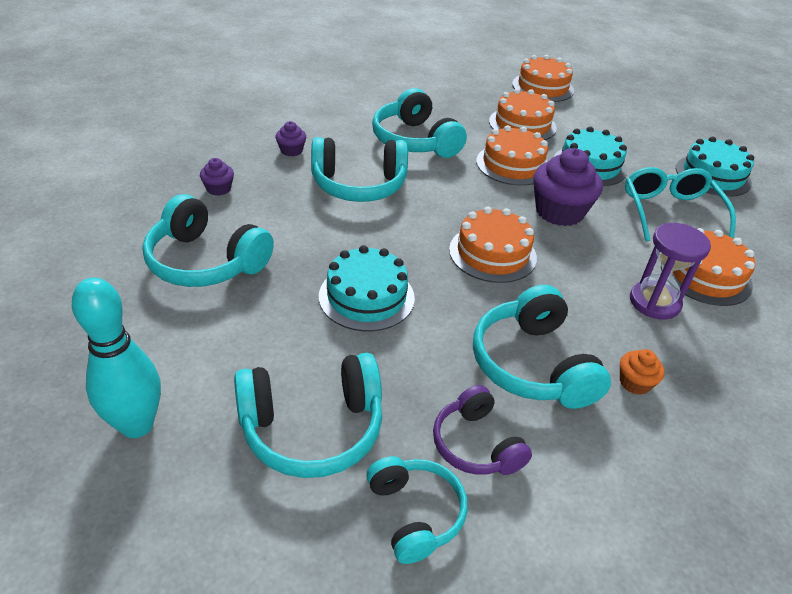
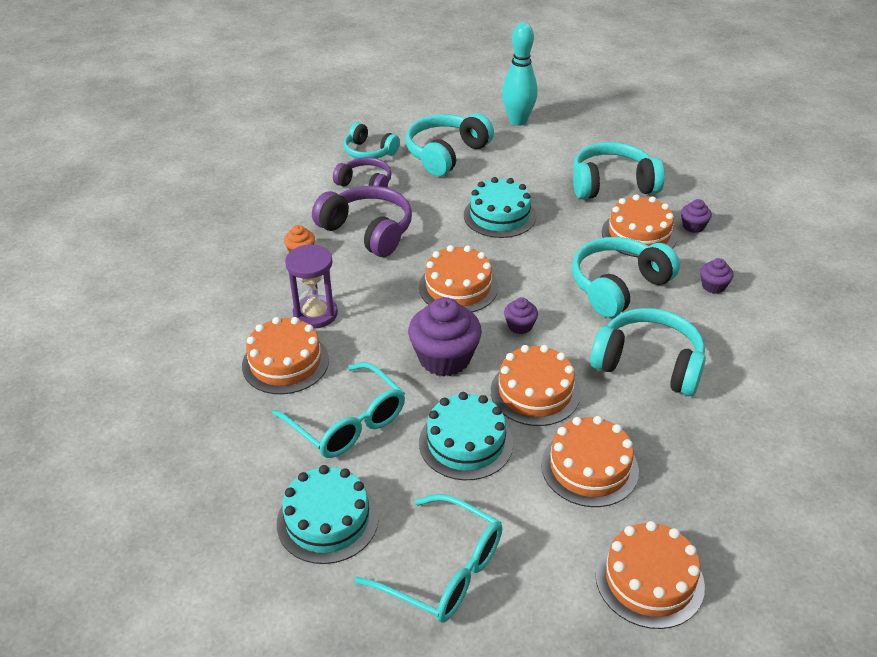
camera: 145 degrees right, 0 degrees up
turquoise headphones [473,285,611,409] -> purple headphones [312,186,412,257]
none -> turquoise glasses [354,494,502,623]
none -> purple cupcake [504,297,538,334]
none -> orange cake [602,194,677,257]

